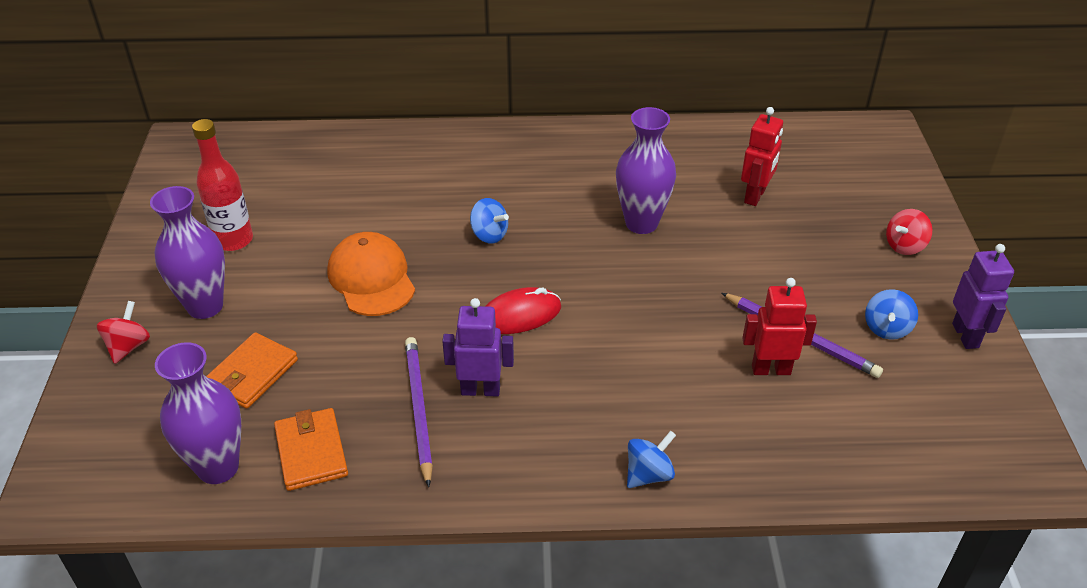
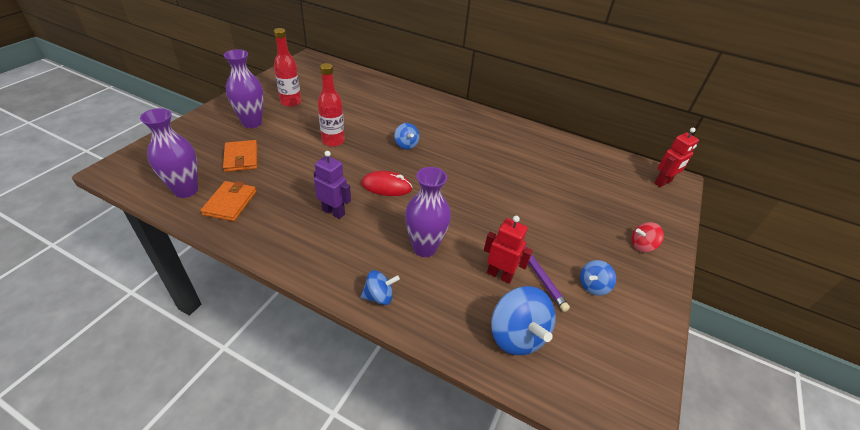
camera: 25 degrees right, 0 degrees up
red spinning top [97,301,150,364] -> none
orange wallet [206,332,298,409] -> orange wallet turned 75 degrees counterclockwise [223,140,257,172]
orange cap [327,232,415,316] -> red bottle [318,63,345,147]
purple pencil [405,337,433,487] -> none
purple vase [616,107,676,234] -> purple vase moved to [405,167,451,257]
red robot [741,107,783,206] -> red robot moved to [654,128,699,187]
purple robot [952,244,1014,349] -> none
none -> blue spinning top [491,286,555,355]

